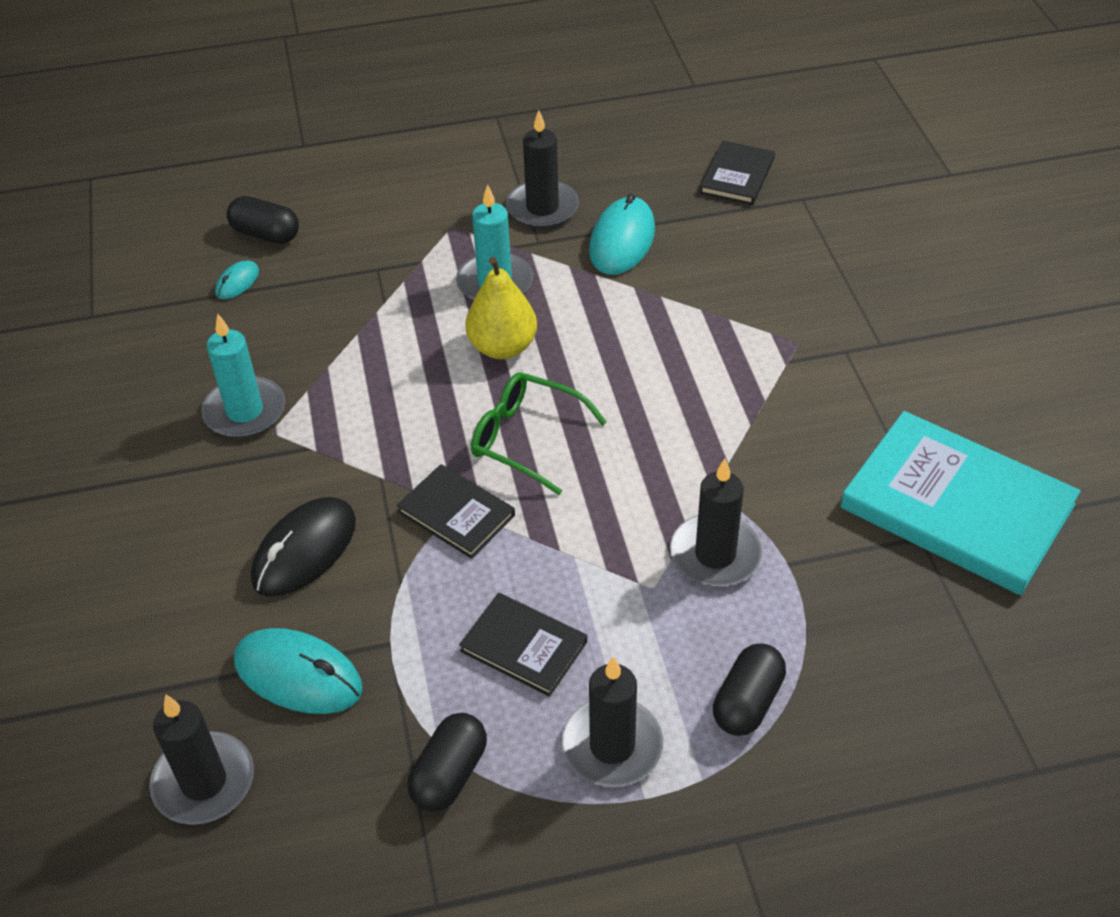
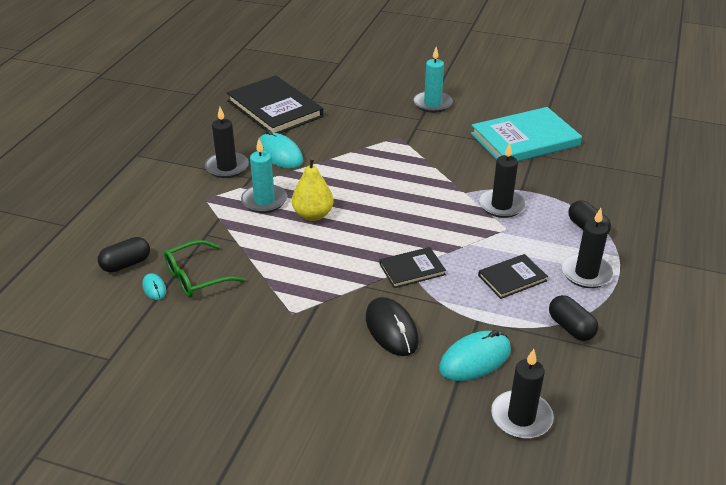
camera: 60 degrees left, 10 degrees down
turquoise candle [201,314,285,438] -> turquoise candle moved to [413,47,453,113]
green glasses [471,372,607,495] -> green glasses moved to [164,240,245,297]
black book [700,141,775,205] -> black book [227,75,323,134], size x1.97

